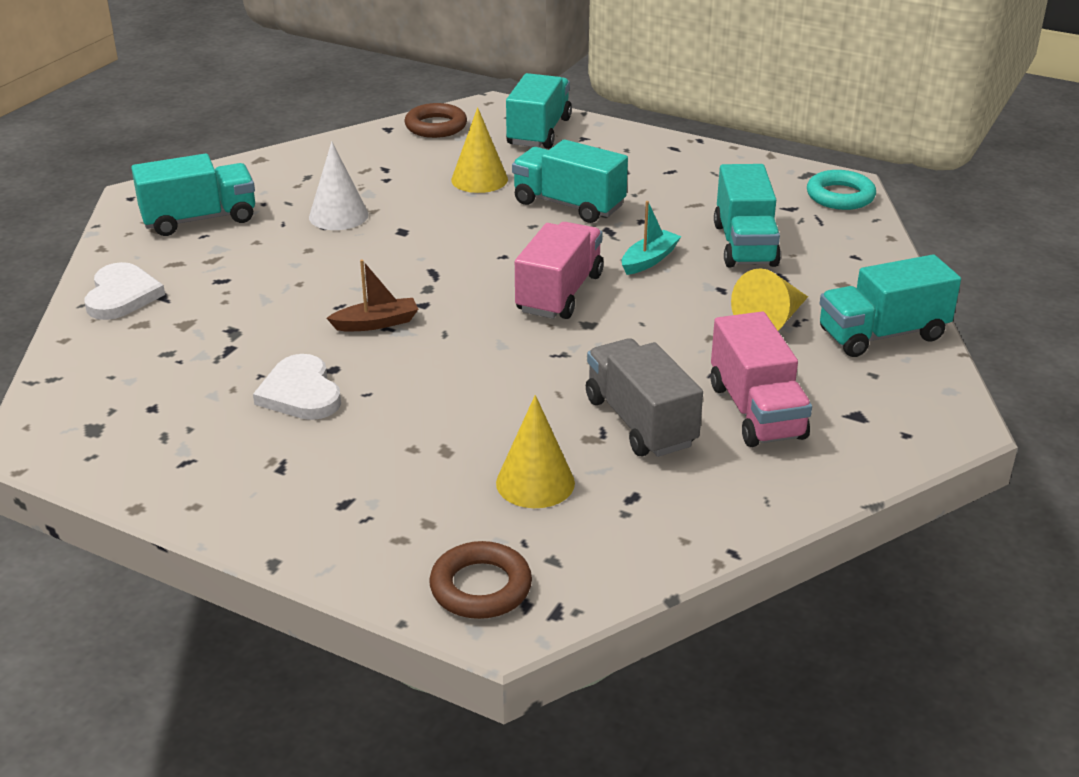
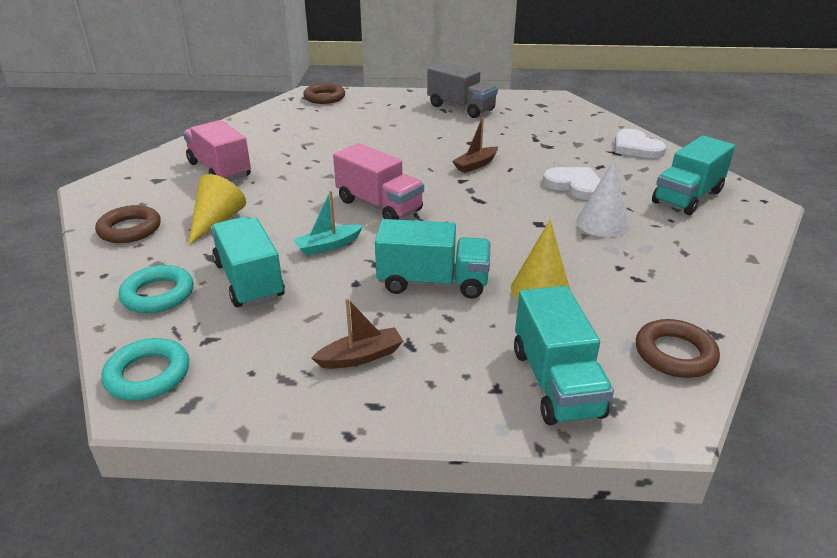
camera: 155 degrees right, 0 degrees up
white heart [253,354,341,420] -> white heart moved to [543,167,601,200]
yellow cone [496,395,575,508] -> none
pink truck [515,222,604,319] -> pink truck turned 45 degrees counterclockwise [333,143,424,220]
grey truck [586,338,703,457] -> grey truck moved to [427,62,498,118]
turquoise boat [622,201,681,275] -> turquoise boat turned 45 degrees clockwise [293,191,363,256]
turquoise truck [820,255,961,357] -> brown ring [95,205,161,243]
none -> turquoise ring [119,265,193,313]
none -> brown boat [312,298,403,369]

